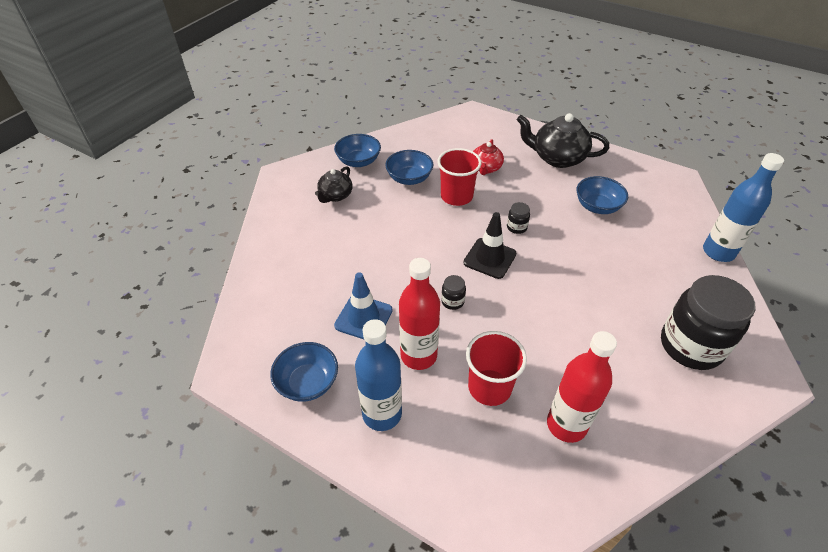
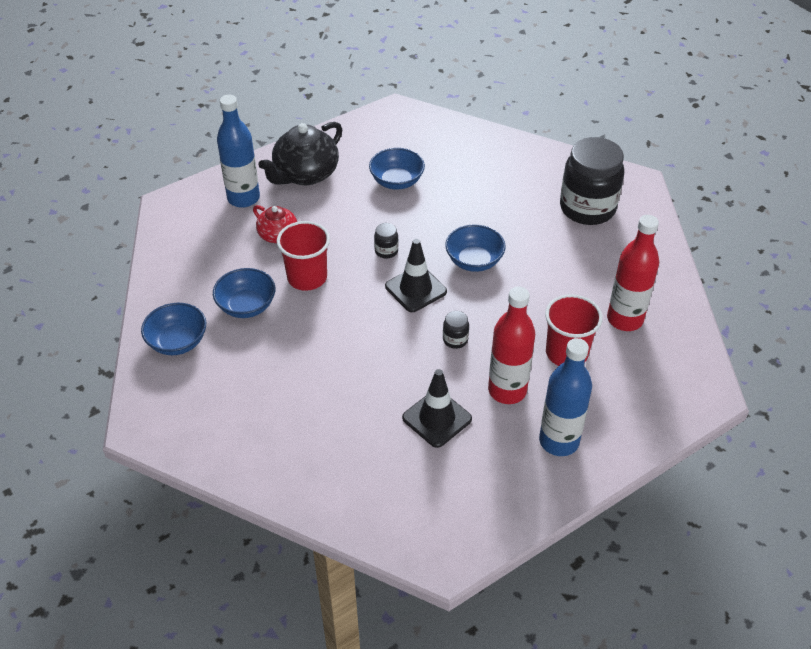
camera: 65 degrees left, 0 degrees up
blue bowl [270,342,338,402] -> blue bowl moved to [445,225,505,272]
black teapot [315,166,352,203] -> none
blue traffic cone [334,272,393,339] -> black traffic cone [402,369,472,448]
blue bottle [703,153,784,262] -> blue bottle moved to [217,95,260,208]

